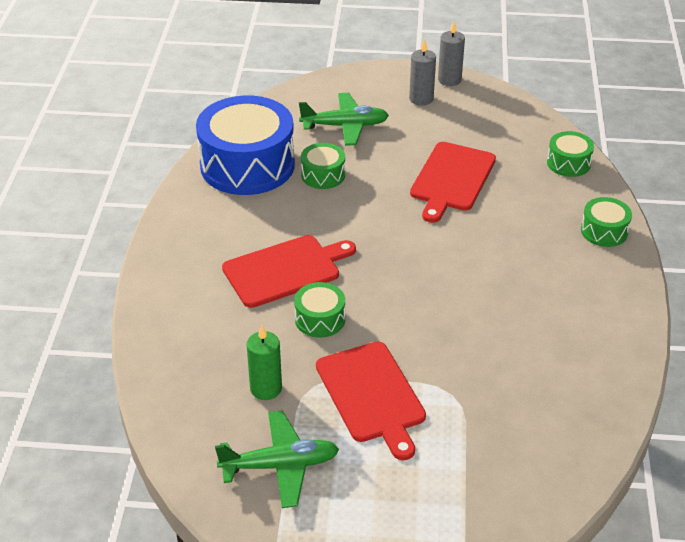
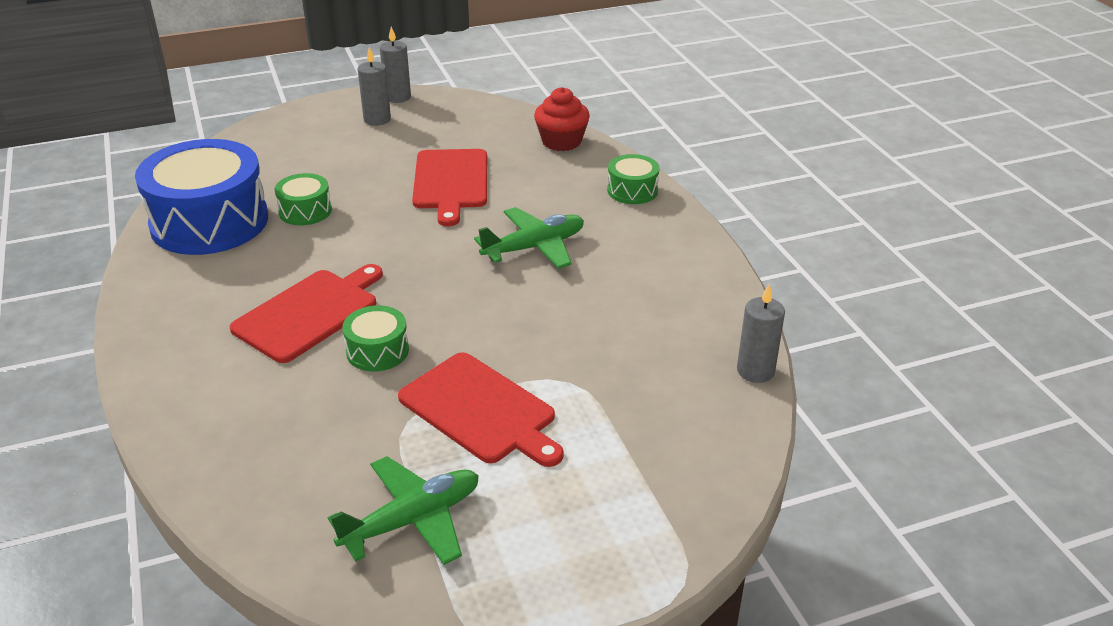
camera: 25 degrees left, 5 degrees down
green candle [246,325,282,400] -> none
green plane [299,93,389,146] -> green plane moved to [474,207,584,269]
green drum [547,131,594,177] -> red cupcake [534,87,590,151]
none -> grey candle [737,284,785,383]

